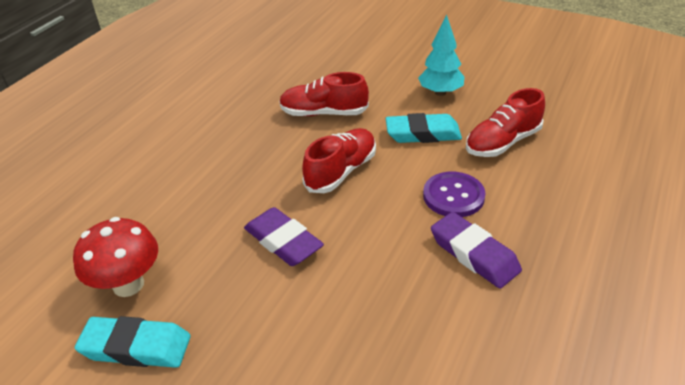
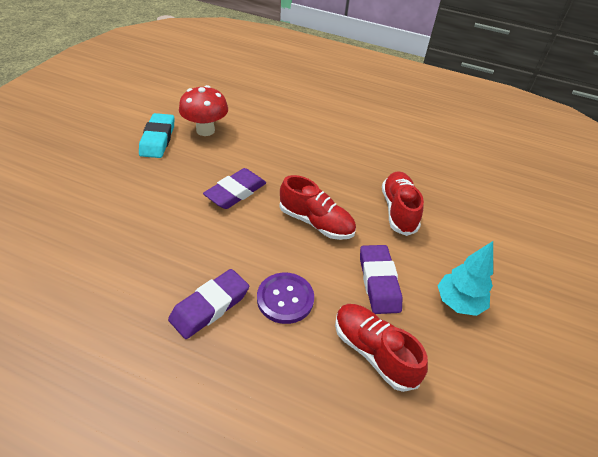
camera: 80 degrees right, 5 degrees up
turquoise eraser [386,113,462,143] -> purple eraser [360,245,402,314]

